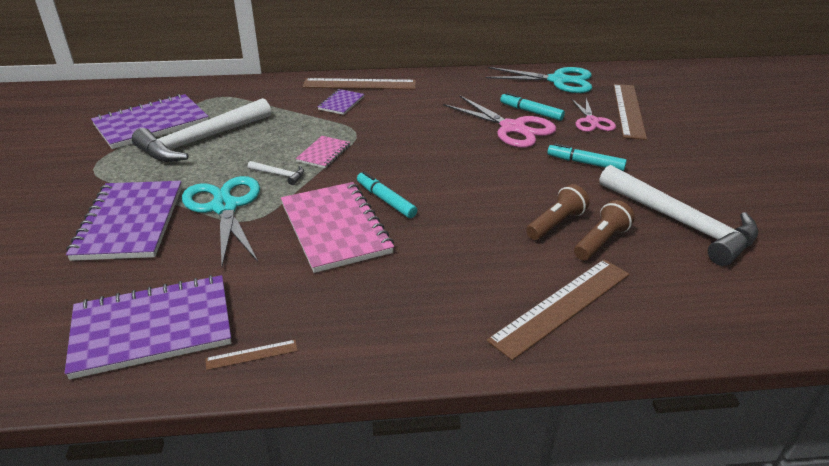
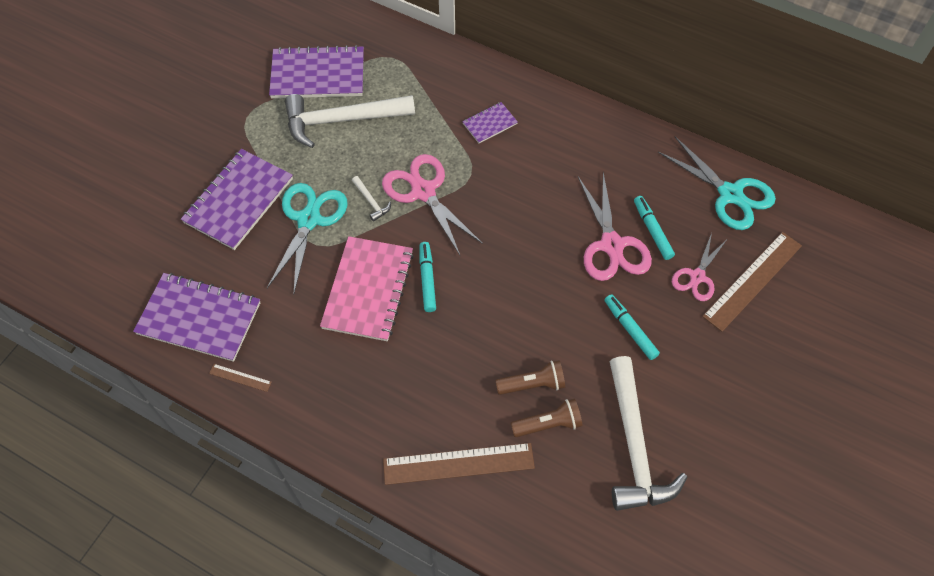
camera: 35 degrees right, 25 degrees up
pink notebook [296,136,350,168] -> pink scissors [382,154,483,255]
brown ruler [303,78,416,89] -> none

